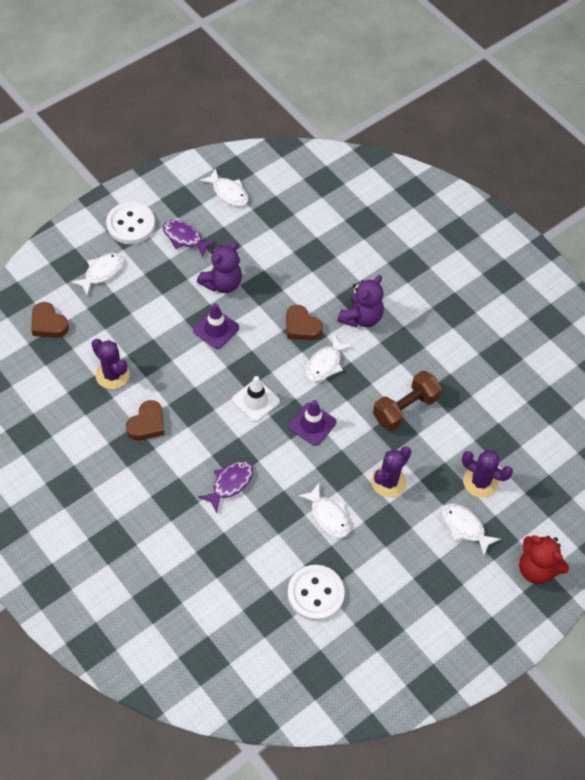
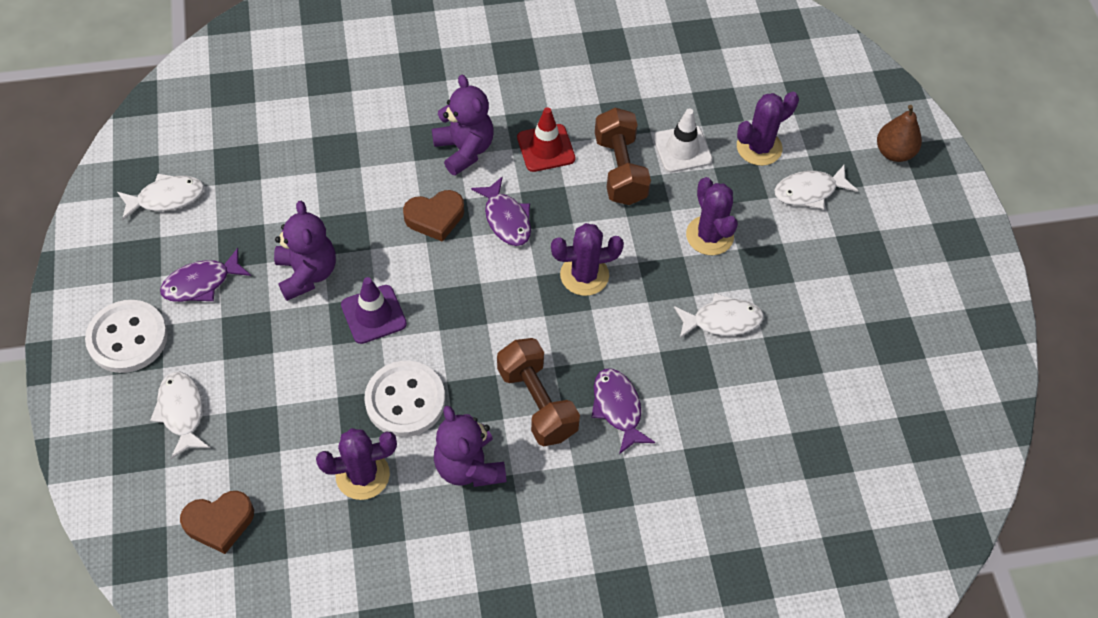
camera: 60 degrees left, 0 degrees up
brown heart [126,400,164,440] -> purple teddy bear [434,405,506,487]
white traffic cone [232,376,280,422] -> white traffic cone moved to [653,108,713,173]
purple traffic cone [288,400,336,446] -> purple cactus [551,223,624,296]
white button [288,565,345,621] -> white button moved to [364,361,445,437]
white fish [306,334,353,381] -> purple fish [471,176,531,246]
red teddy bear [519,535,569,584] -> brown pear [877,105,922,162]
none -> brown dumbbell [497,338,580,446]
none -> red traffic cone [517,107,575,172]

